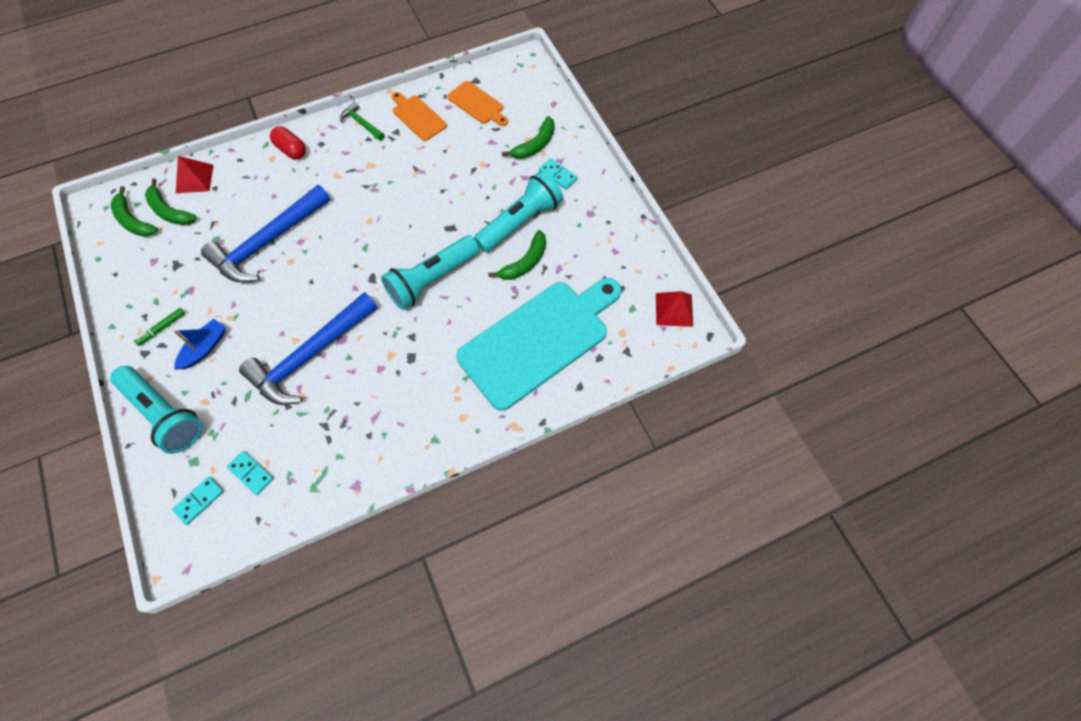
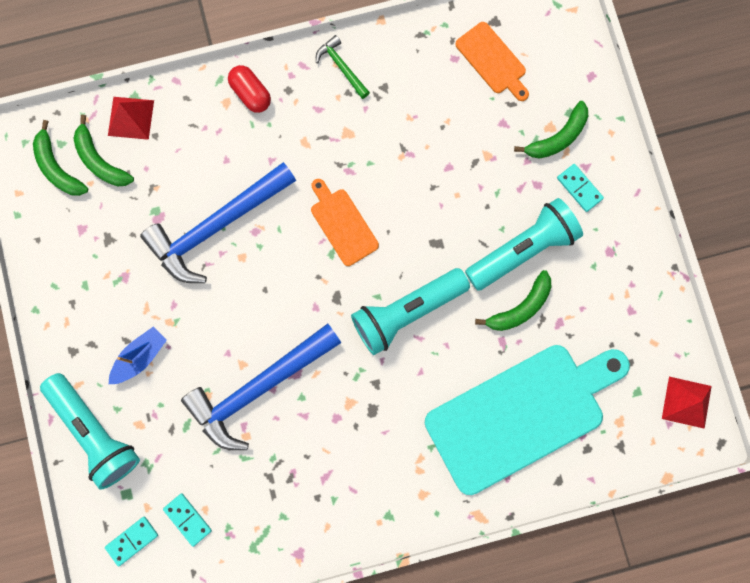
camera: 10 degrees right, 15 degrees up
green marker [134,308,185,346] -> none
orange cutting board [391,92,447,141] -> orange cutting board moved to [311,179,379,266]

